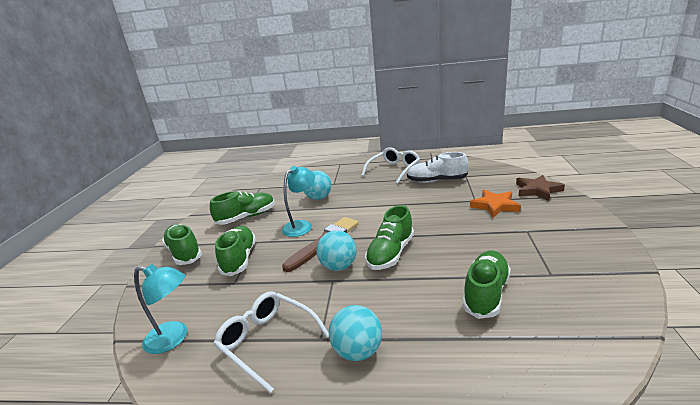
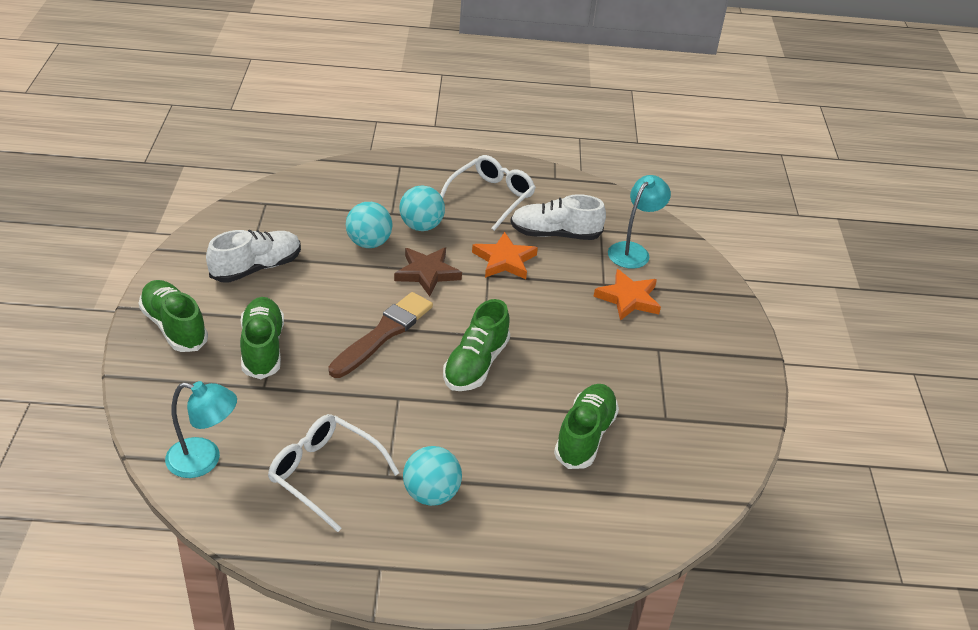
camera: 10 degrees left, 15 degrees up
green shoe [210,191,275,225] -> white shoe [206,230,301,283]
turquoise lamp [282,166,315,237] -> turquoise lamp moved to [608,175,671,269]
turquoise ball [316,230,357,271] -> turquoise ball moved to [399,185,445,231]
brown star [516,175,565,201] -> brown star moved to [394,247,462,297]
none -> orange star [472,232,538,279]

